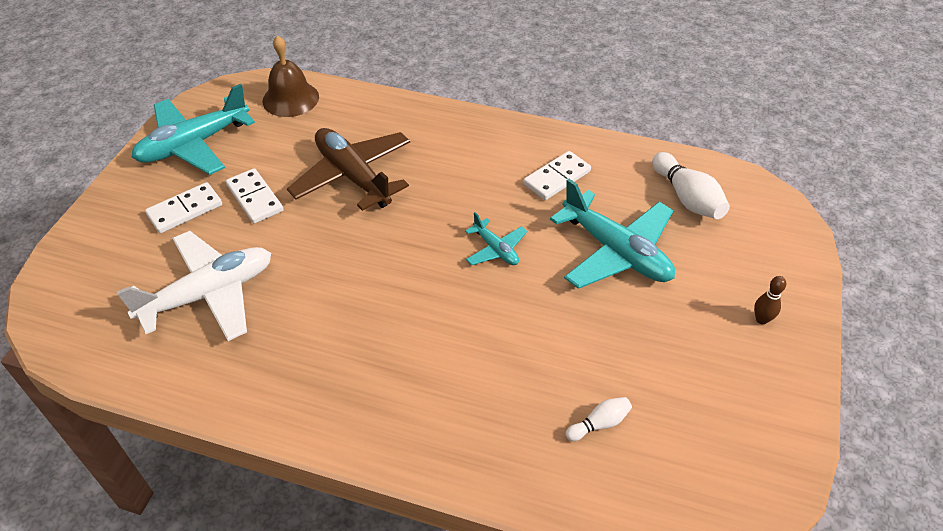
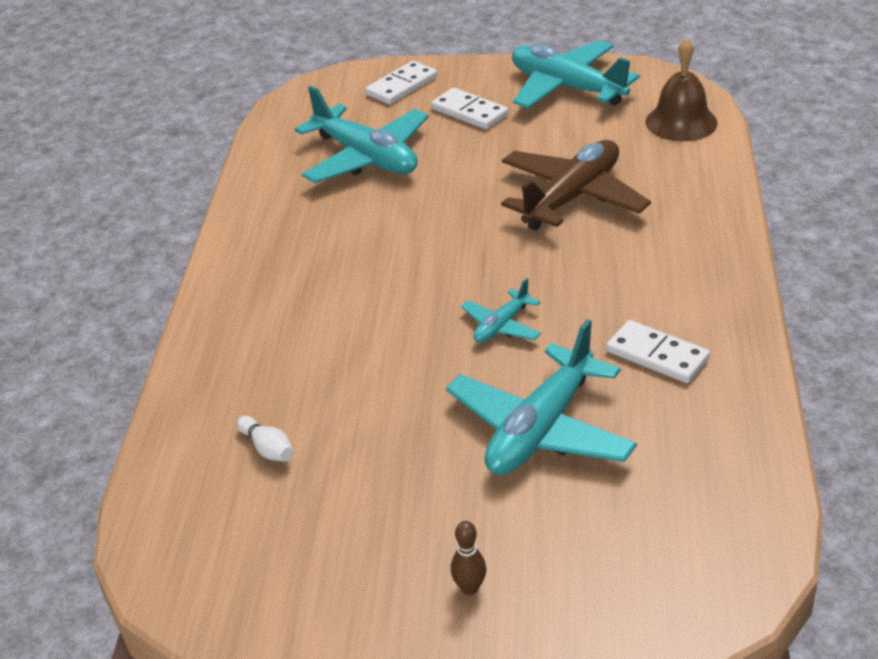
camera: 80 degrees right, 10 degrees down
white plane [117,231,271,341] -> turquoise plane [295,86,429,183]
white domino [226,168,284,224] -> white domino moved to [365,61,437,104]
white bowling pin [652,152,730,219] -> none

